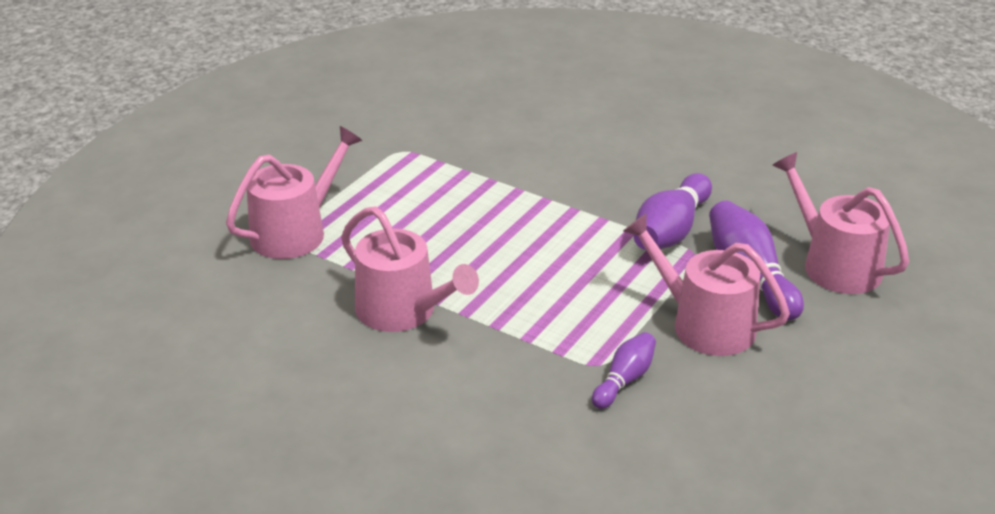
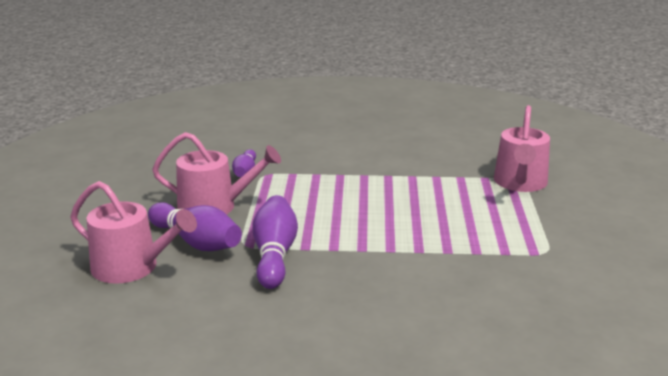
camera: 150 degrees right, 10 degrees down
pink watering can [341,206,479,332] -> none

